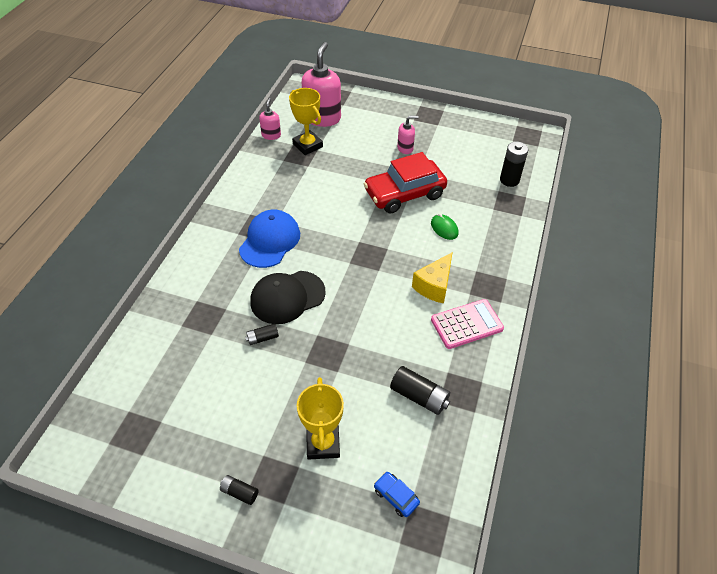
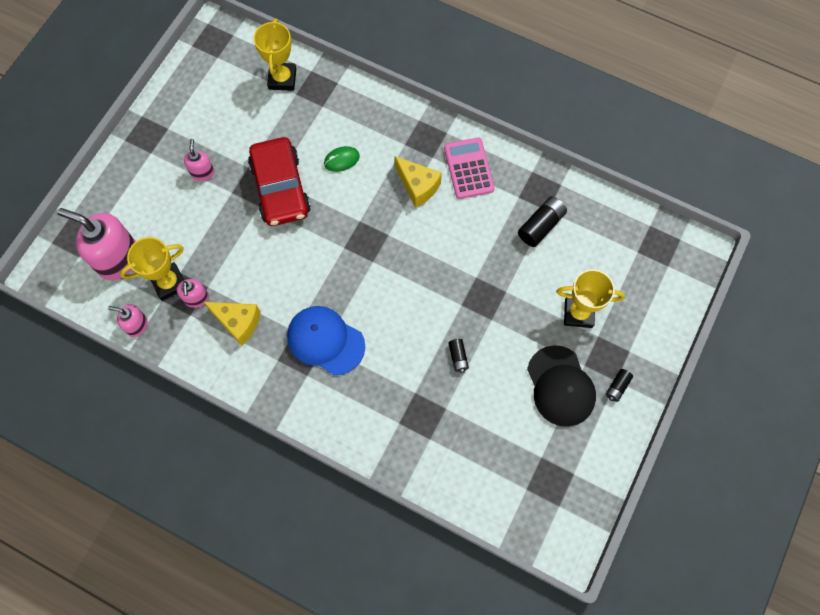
camera: 80 degrees left, 20 degrees up
black cap [250,271,326,324] -> black cap moved to [527,345,596,427]
blue car [374,472,420,517] -> none
black battery [500,142,528,187] -> yellow trophy [254,19,296,91]
none -> pink soap dispenser [176,279,209,308]
none -> yellow cheese [204,302,261,346]

